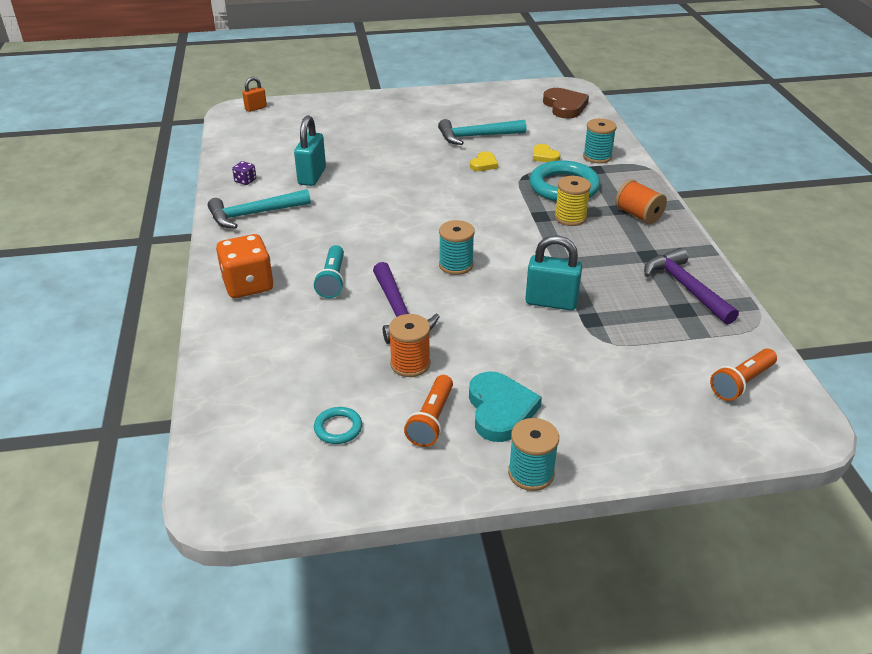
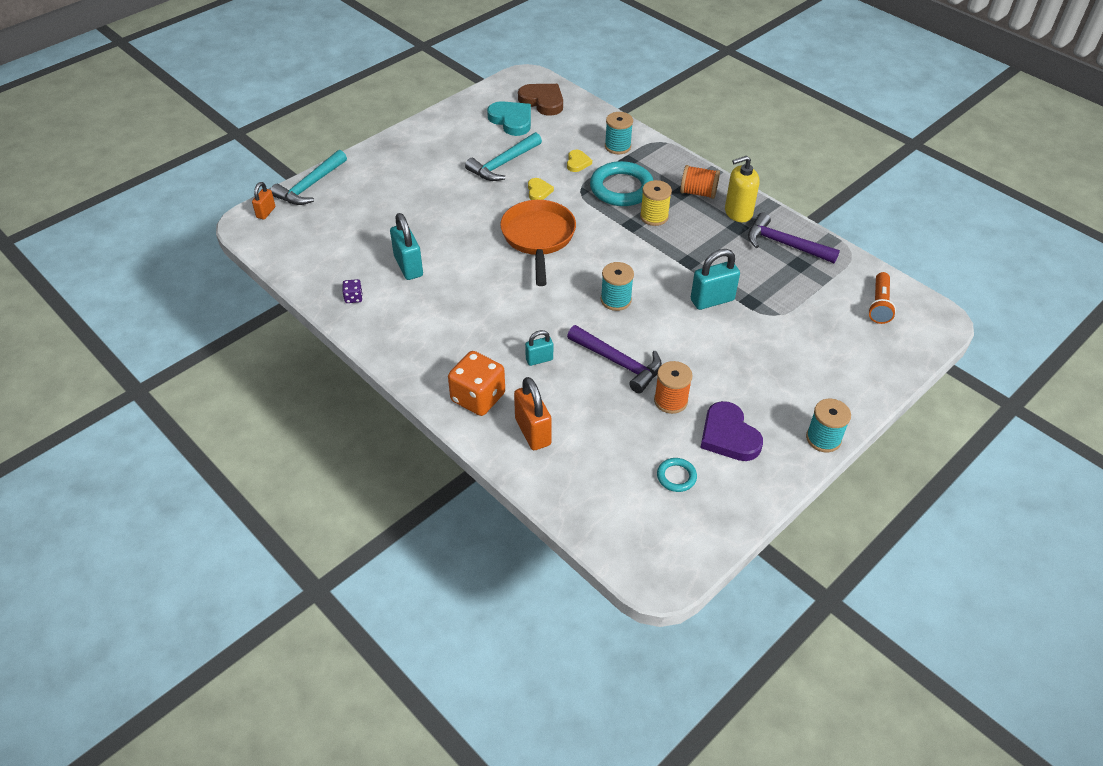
camera: 35 degrees left, 10 degrees up
turquoise hammer [208,189,311,228] -> turquoise hammer moved to [271,150,347,205]
turquoise flashlight [314,245,344,298] -> turquoise padlock [525,330,553,366]
orange flashlight [404,375,453,447] -> purple heart [700,401,763,461]
turquoise heart [469,371,542,442] -> turquoise heart moved to [487,101,531,136]
yellow heart [533,144,560,162] -> yellow heart turned 105 degrees counterclockwise [567,150,592,172]
none -> orange pan [500,200,576,286]
none -> orange padlock [514,377,552,450]
none -> yellow soap dispenser [725,156,760,222]

